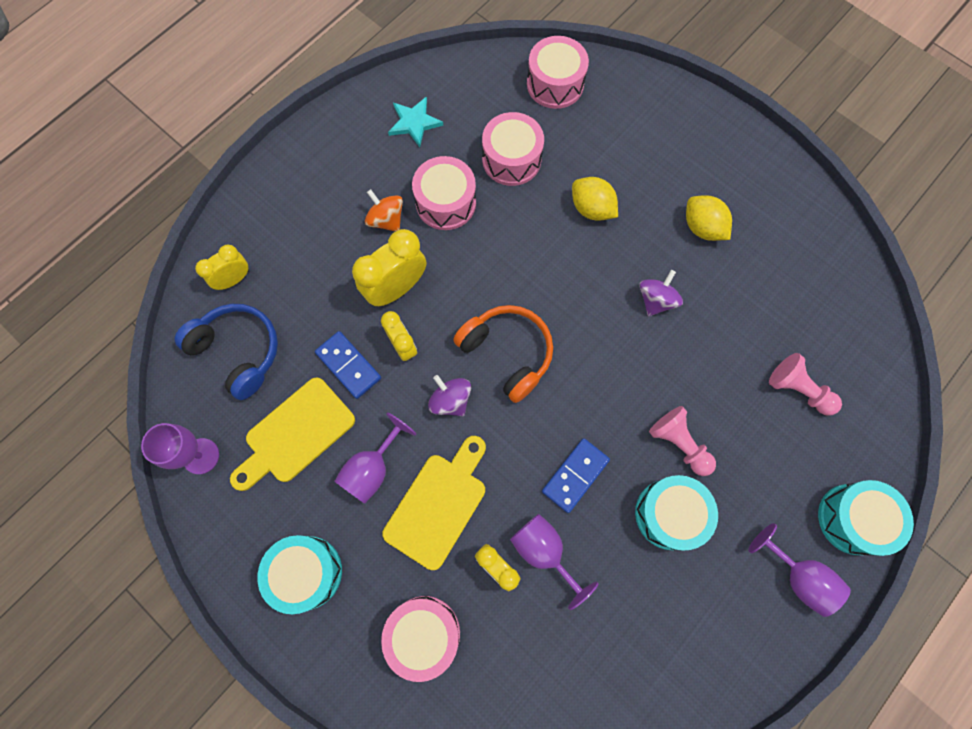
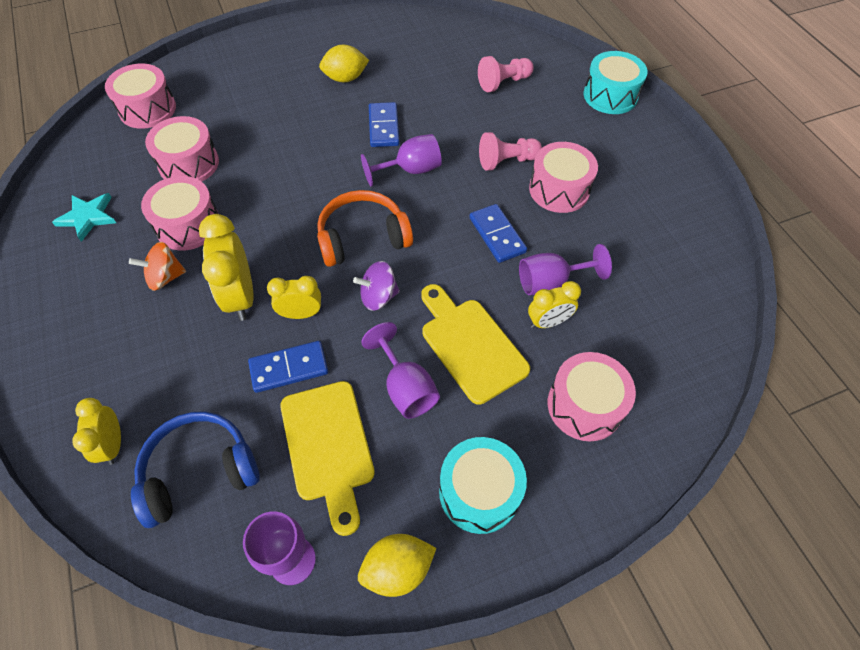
camera: 65 degrees left, 15 degrees down
yellow lemon [572,177,618,221] -> yellow lemon moved to [358,534,436,597]
turquoise drum [635,475,718,551] -> pink drum [529,142,598,213]
purple spinning top [639,270,683,316] -> blue domino [369,102,400,147]
purple goblet [748,523,851,617] -> purple goblet moved to [361,134,442,187]

